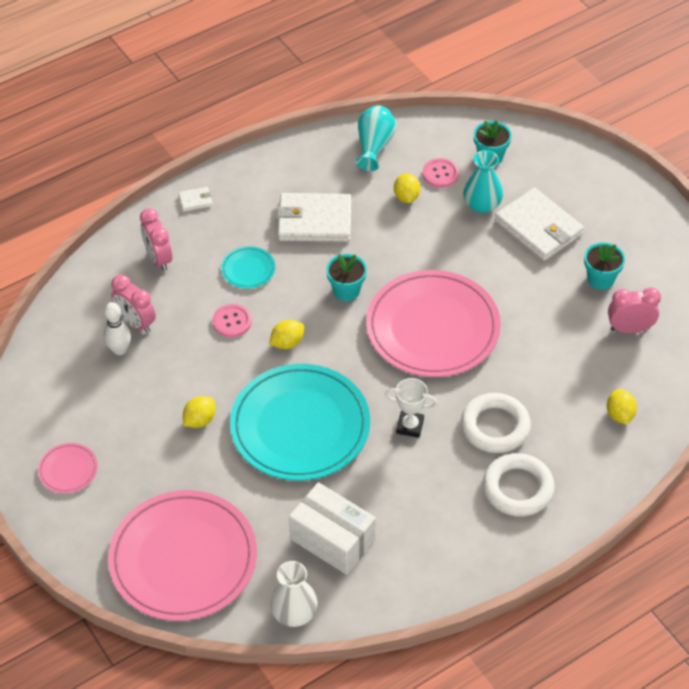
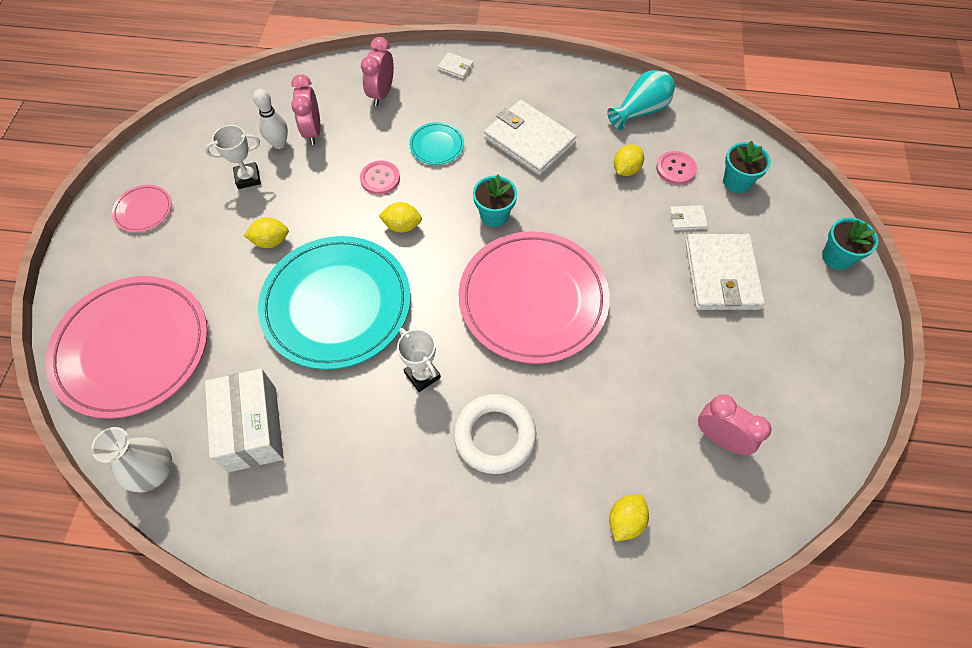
camera: 40 degrees right, 10 degrees up
turquoise vase [463,150,503,213] -> white wallet [669,205,708,230]
white ring [483,453,555,516] -> none
turquoise flower pot [584,242,625,290] -> turquoise flower pot moved to [822,217,878,270]
none -> white trophy [205,125,261,189]

